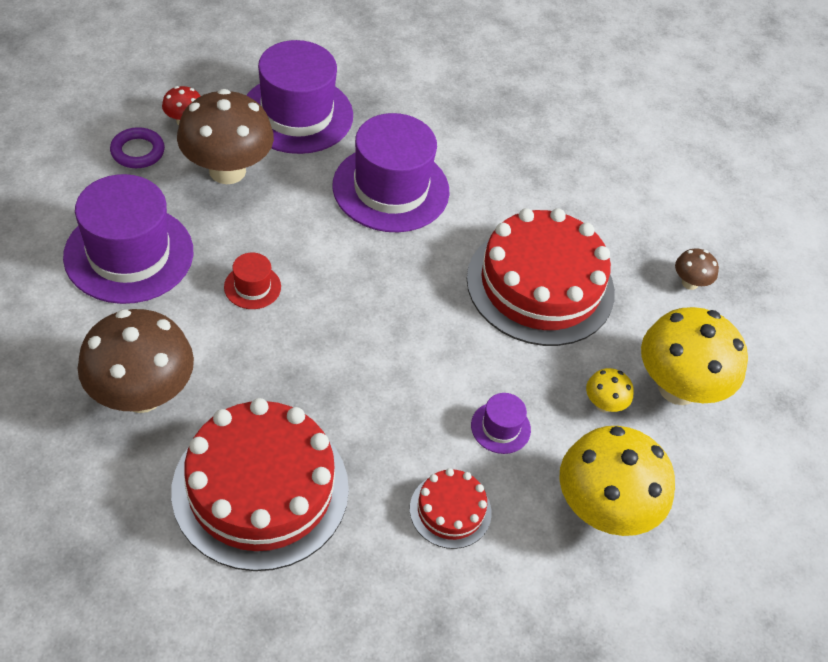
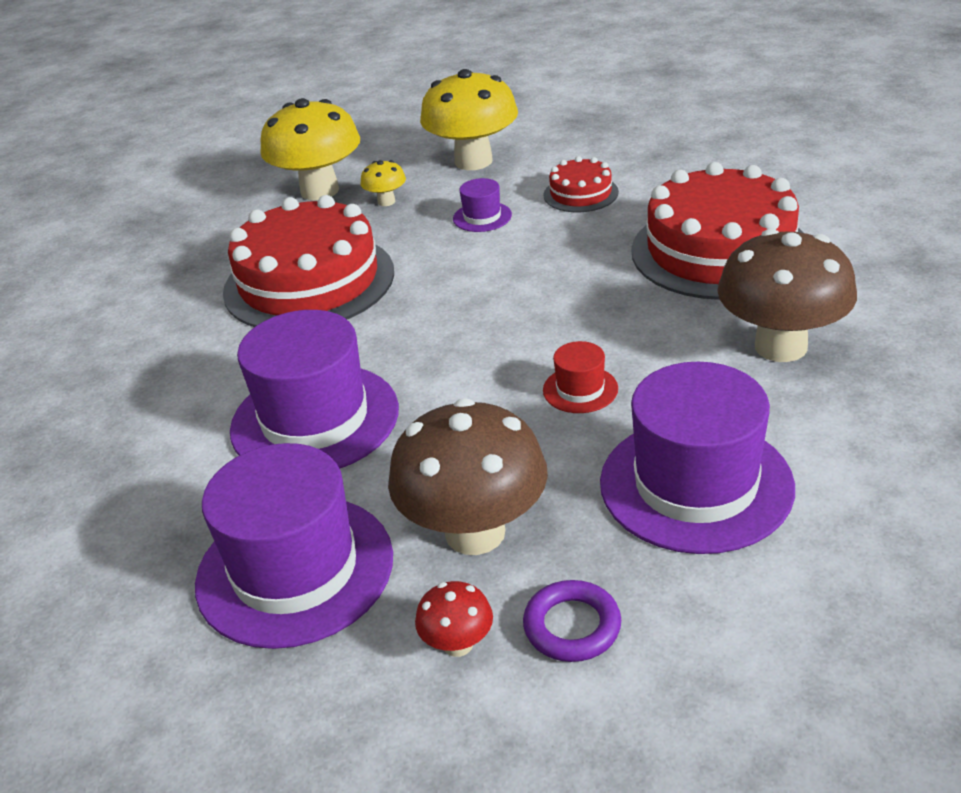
camera: 125 degrees left, 15 degrees down
brown mushroom [675,248,719,290] -> none

